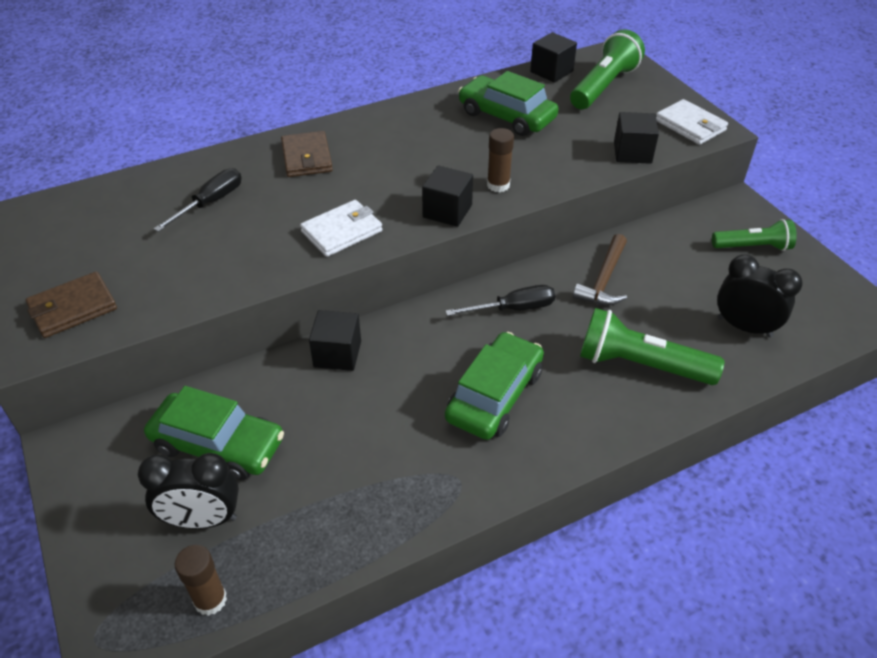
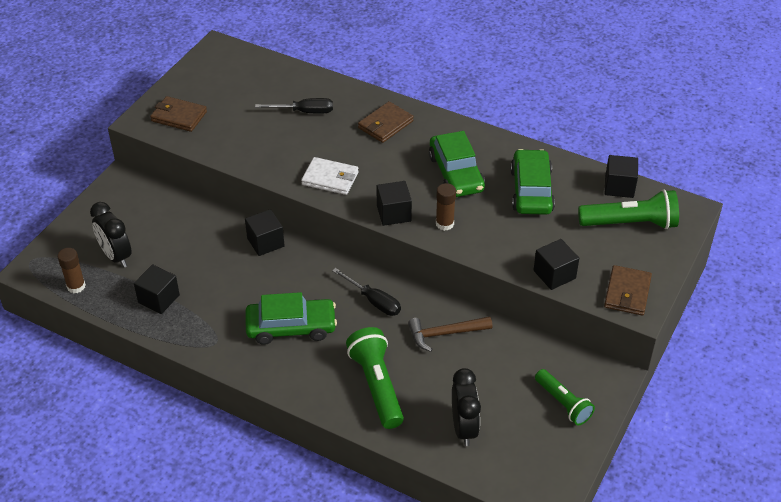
camera: 55 degrees right, 0 degrees up
green car [144,386,284,480] -> green car moved to [429,131,485,197]
white wallet [656,99,728,145] -> brown wallet [604,265,652,316]
none -> black cube [134,264,180,314]

